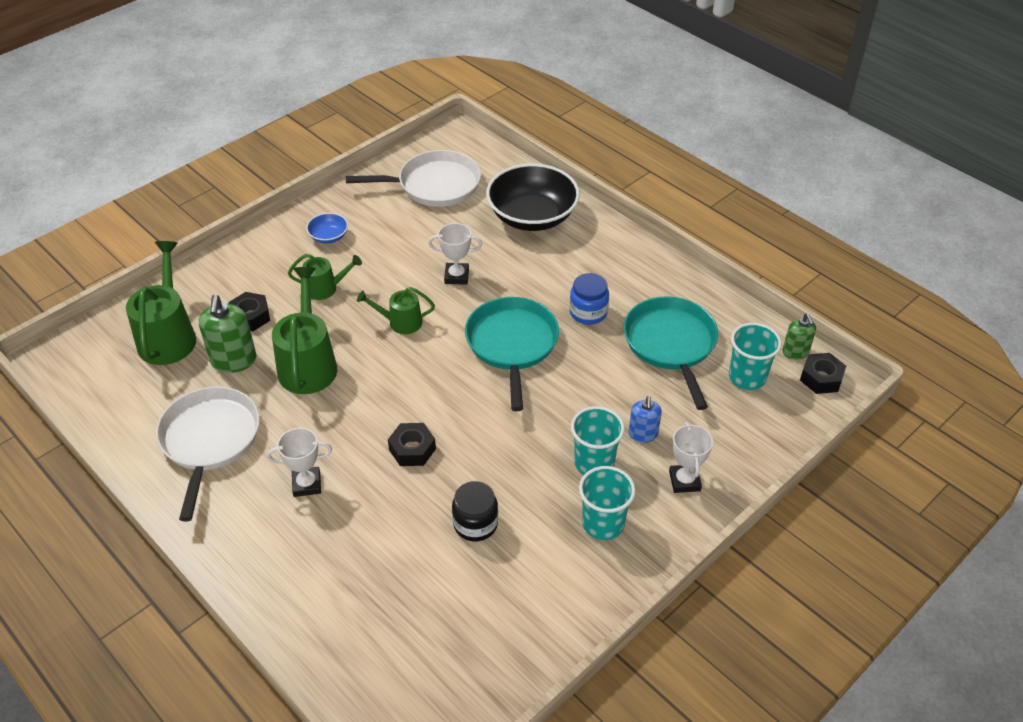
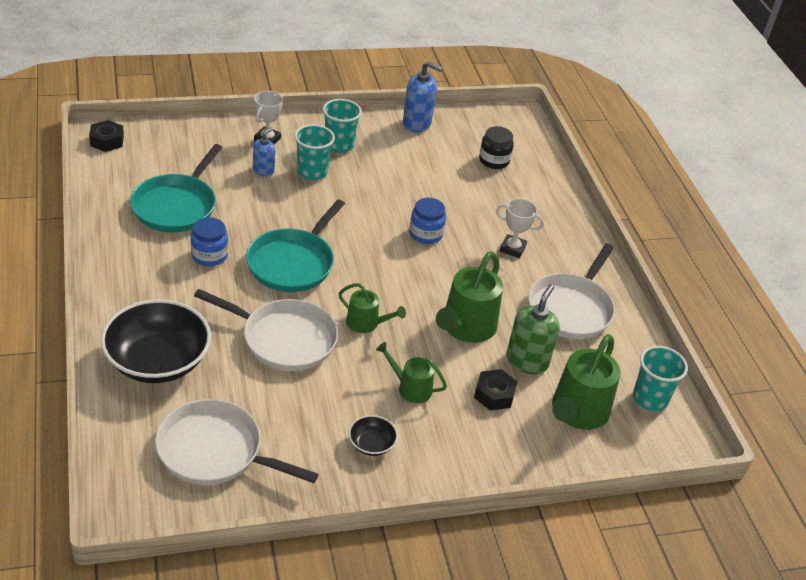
camera: 155 degrees left, 5 degrees down
blue bowl [306,213,348,243] -> black bowl [349,415,398,456]
black nut [388,423,436,466] -> blue jar [409,198,446,244]
white trophy [428,223,482,285] -> white pan [194,289,338,371]
black jar [452,481,498,541] -> black jar moved to [479,126,514,169]
turquoise cup [729,323,782,390] -> turquoise cup moved to [633,346,688,411]
green soap dispenser [782,313,816,360] -> none
none -> blue soap dispenser [403,61,443,133]

